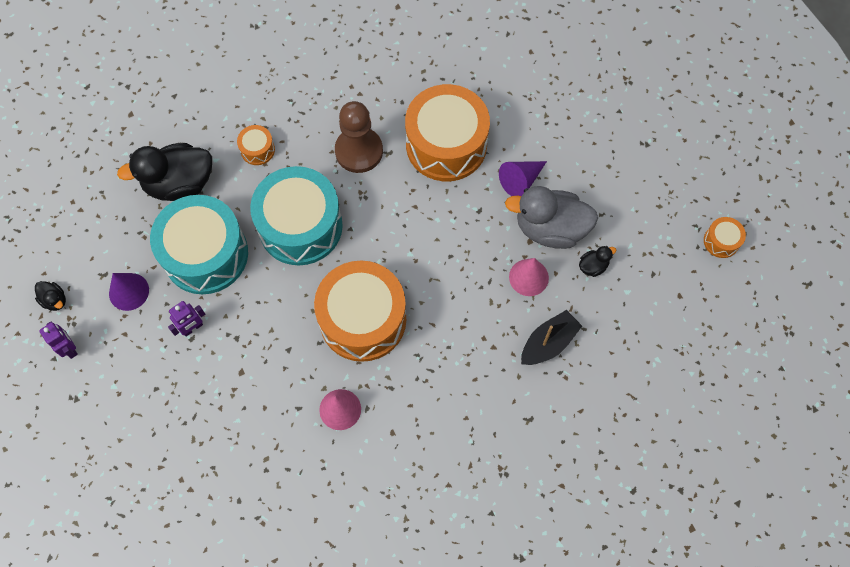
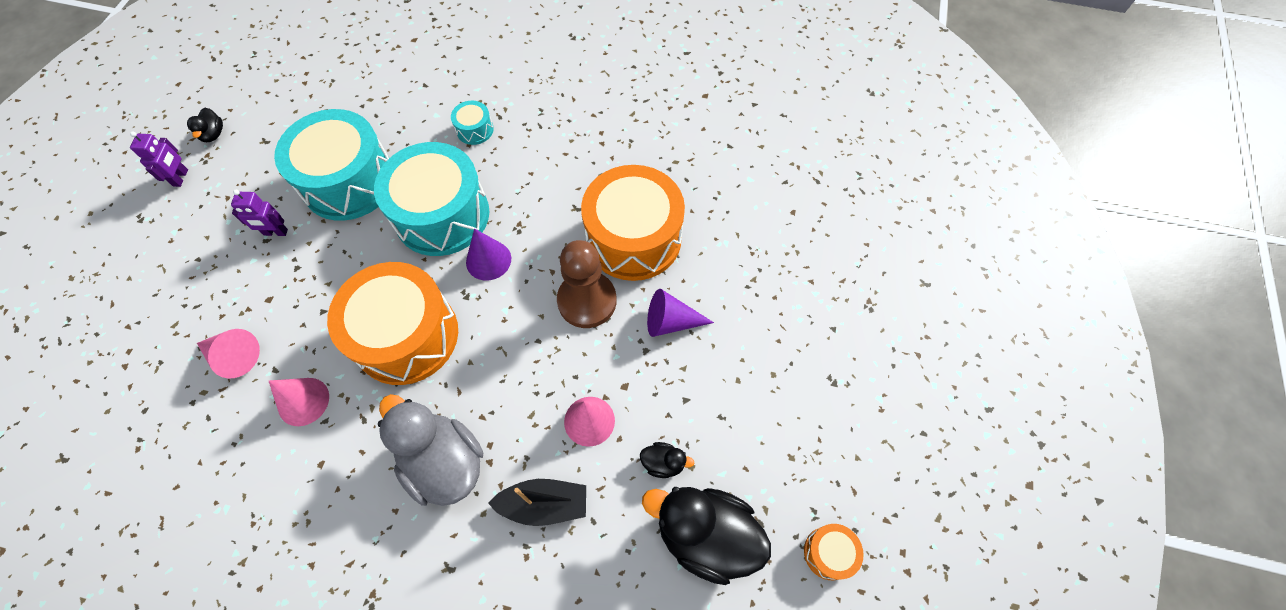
camera: 40 degrees right, 5 degrees down
purple cone [109,273,149,311] -> purple cone moved to [466,229,511,281]
black duck [117,143,212,201] -> black duck moved to [642,487,771,585]
orange drum [237,125,275,165] -> turquoise drum [451,101,494,145]
brown pawn [335,101,383,173] -> brown pawn moved to [557,240,617,328]
grey duck [505,186,598,249] -> grey duck moved to [378,394,483,506]
none -> pink cone [197,329,260,378]

